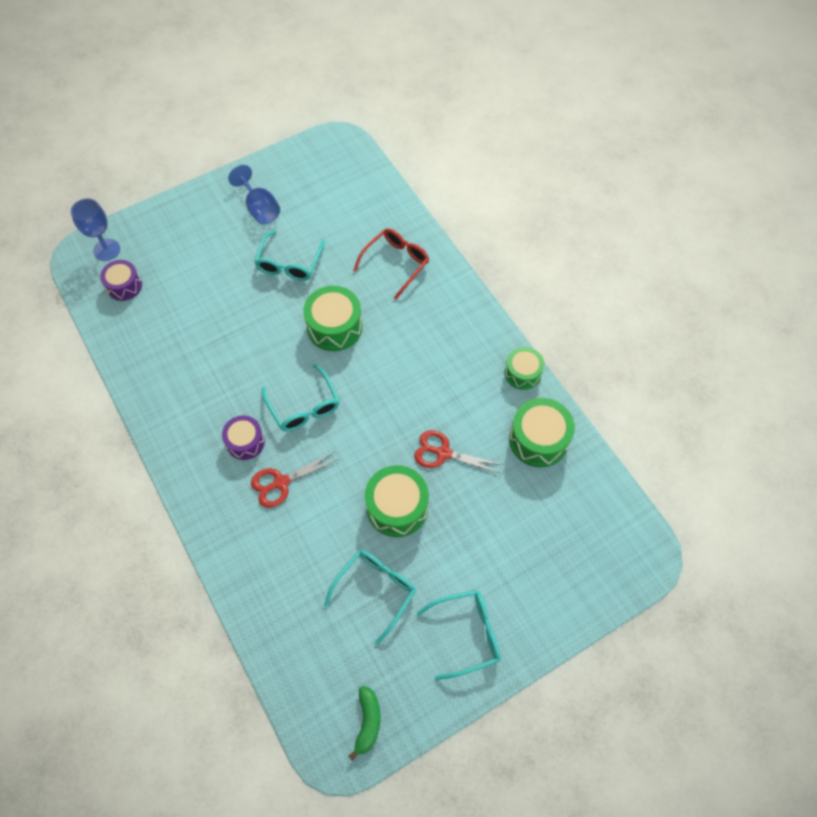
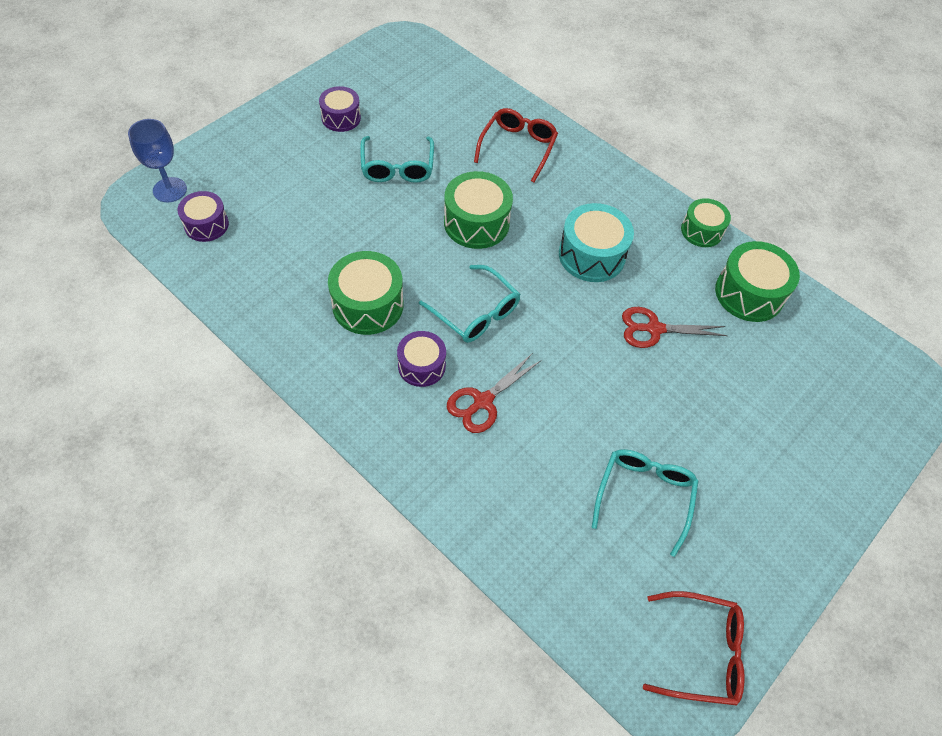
camera: 20 degrees left, 5 degrees down
blue goblet [228,165,280,224] -> purple drum [319,86,361,132]
green banana [348,686,380,760] -> red glasses [643,591,745,706]
green drum [365,465,429,537] -> green drum moved to [328,251,404,335]
turquoise glasses [417,590,500,680] -> none
none -> turquoise drum [559,203,634,282]

